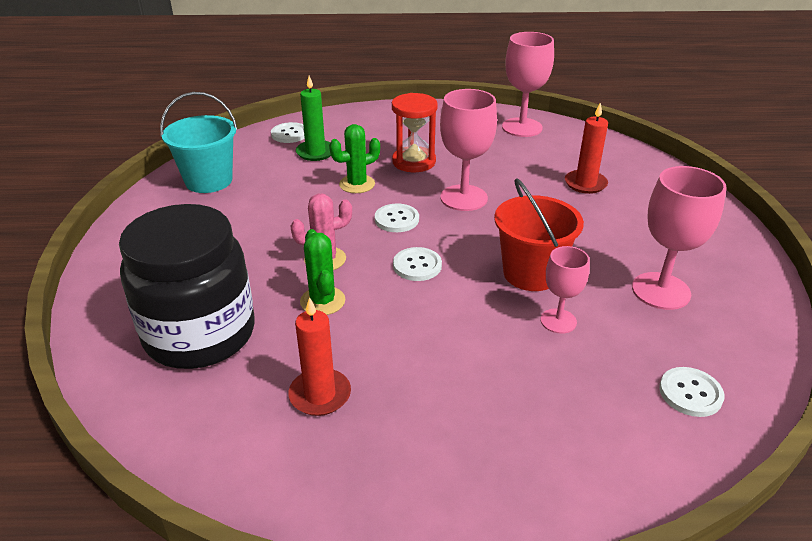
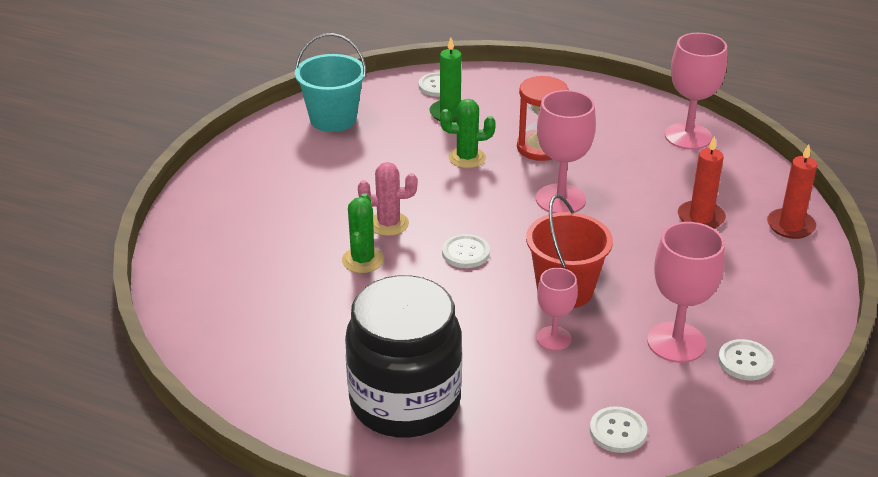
camera: 25 degrees right, 0 degrees up
black jar [119,204,255,369] -> black jar moved to [345,275,462,438]
red candle [288,297,351,416] -> red candle moved to [767,144,817,239]
white button [375,204,419,232] -> white button moved to [718,339,773,380]

